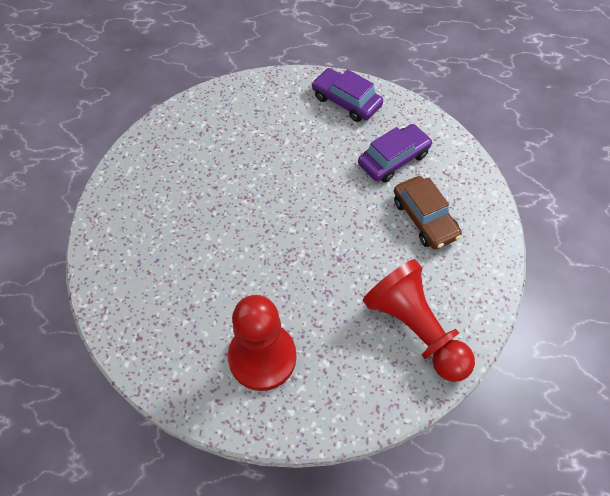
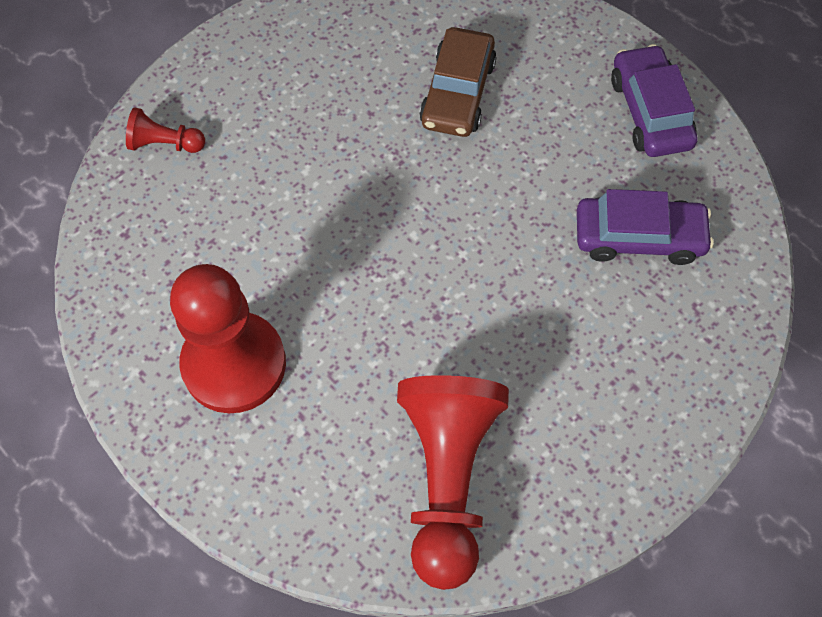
camera: 40 degrees right, 5 degrees up
brown car [394,176,462,249] -> brown car moved to [419,27,497,137]
none -> red pawn [126,107,205,153]

